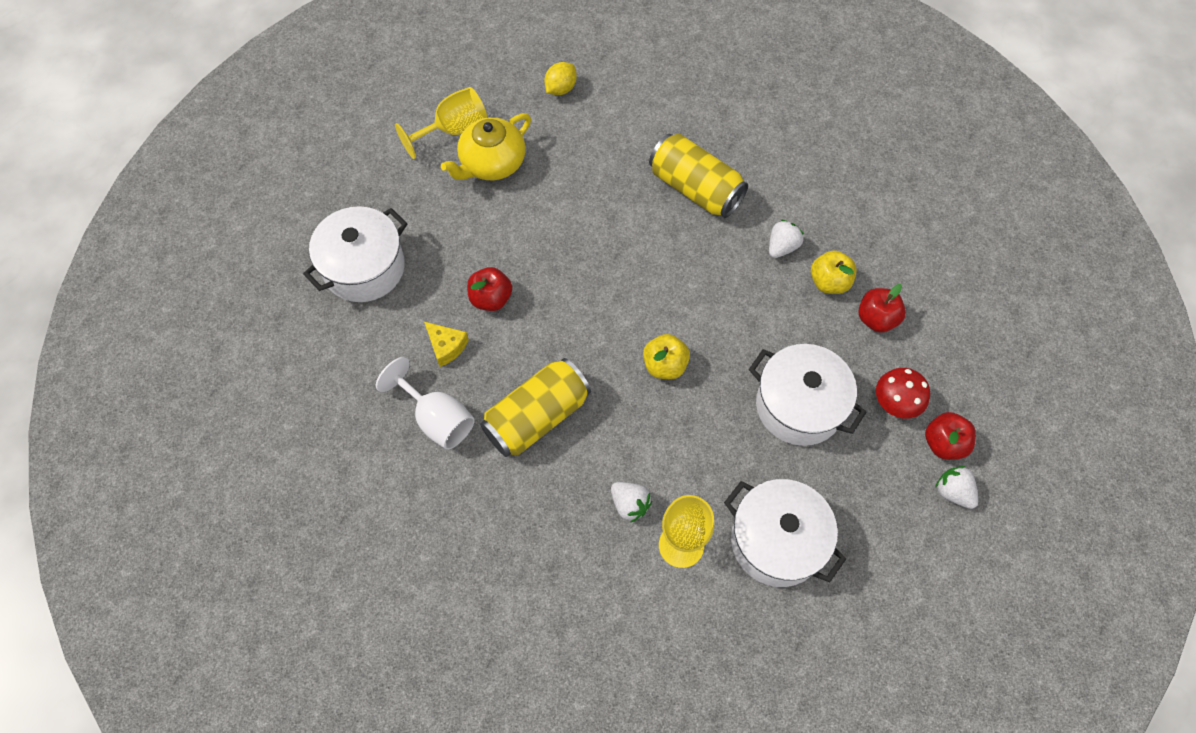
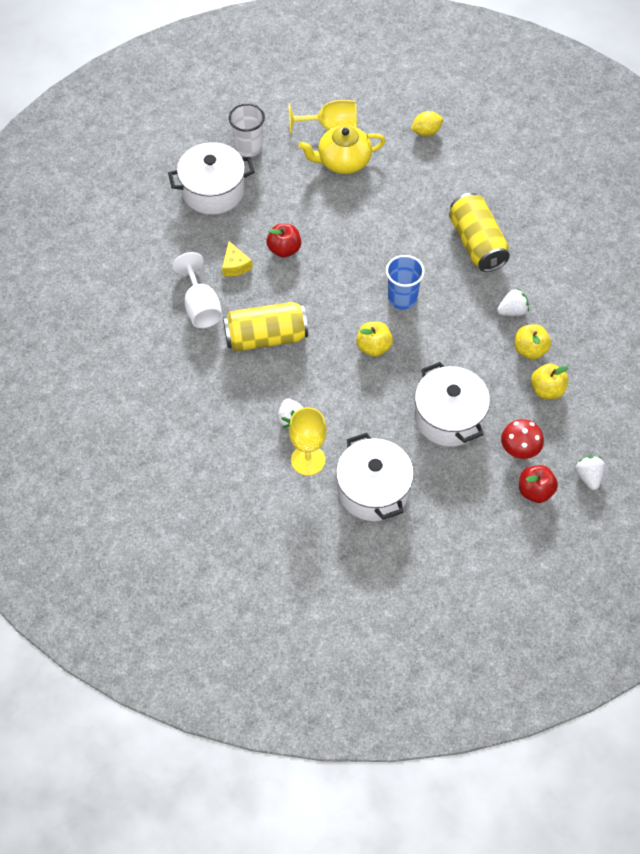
camera: 30 degrees right, 5 degrees down
red apple [859,284,906,332] -> yellow apple [531,364,568,399]
white strawberry [935,466,978,509] -> white strawberry moved to [575,456,605,490]
none -> white cup [229,104,265,157]
none -> blue cup [386,255,425,310]

